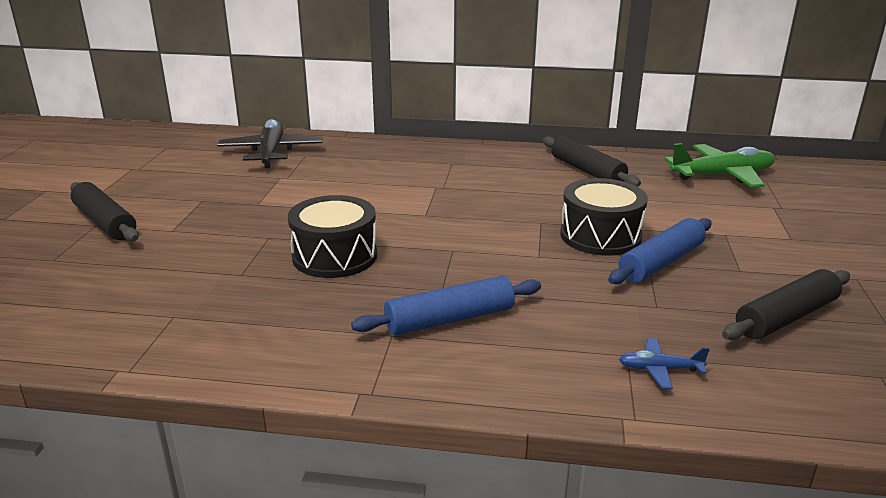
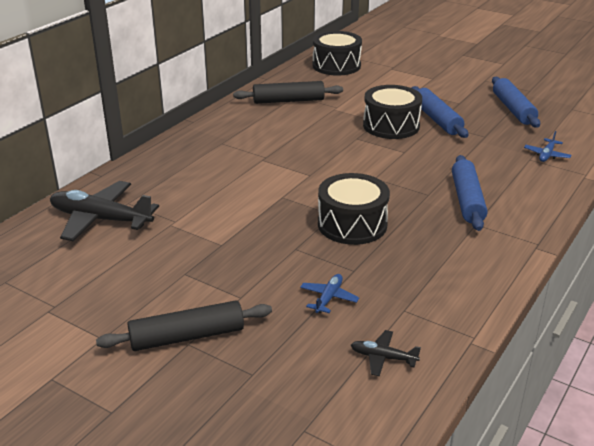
camera: 65 degrees left, 5 degrees up
green plane [664,143,775,188] -> black drum [313,31,362,76]
black rolling pin [722,269,850,340] -> blue rolling pin [492,77,540,128]
none -> blue plane [300,274,359,313]
none -> black plane [351,330,421,376]

